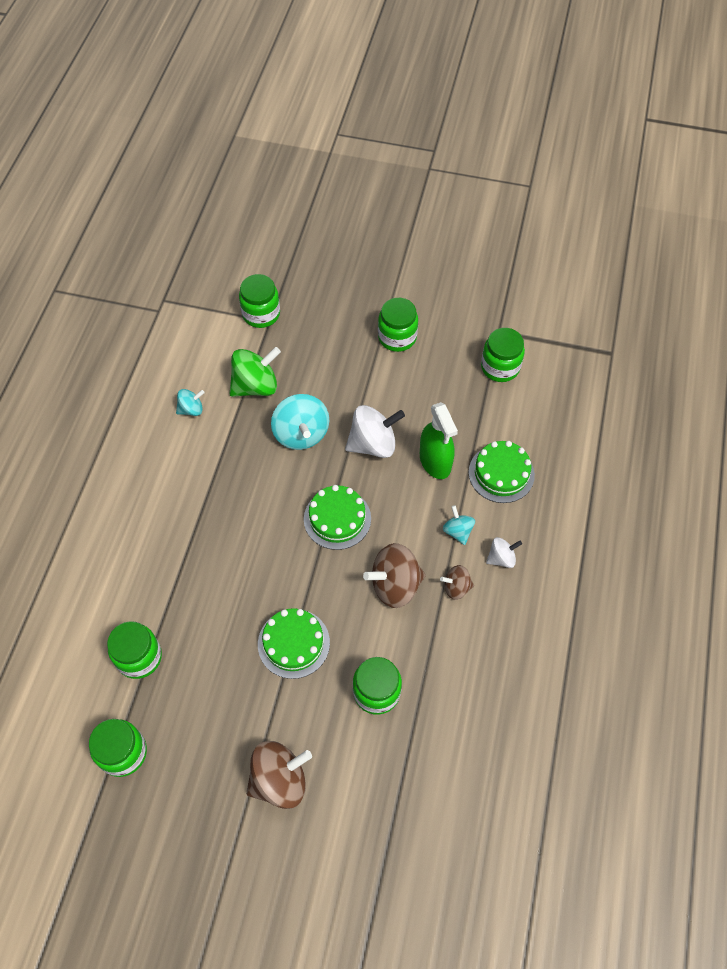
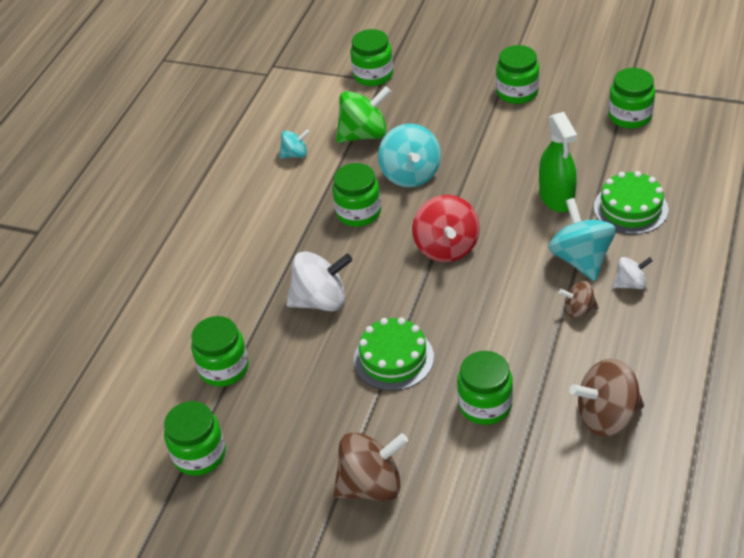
camera: 10 degrees right, 15 degrees down
green cake [304,485,371,550] -> red spinning top [412,195,480,262]
white spinning top [345,405,405,458] -> white spinning top moved to [286,251,352,311]
brown spinning top [363,543,426,608] -> brown spinning top moved to [570,358,644,437]
turquoise spinning top [443,505,475,545] -> turquoise spinning top [548,198,616,281], size x1.83
none -> green jar [332,163,381,227]

